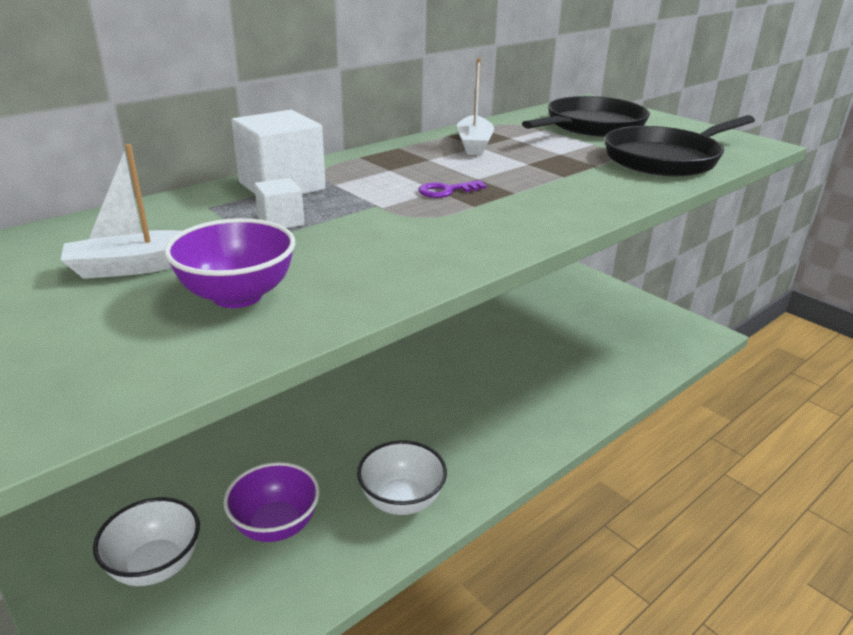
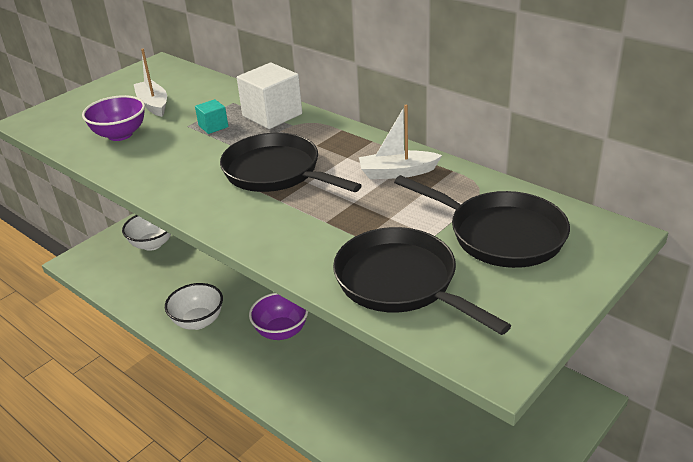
camera: 85 degrees right, 5 degrees up
purple bowl [224,462,320,542] -> purple bowl moved to [249,293,308,340]
white cube [254,178,304,228] -> turquoise cube [195,99,228,134]
purple key [418,180,487,198] -> black pan [220,133,362,192]

